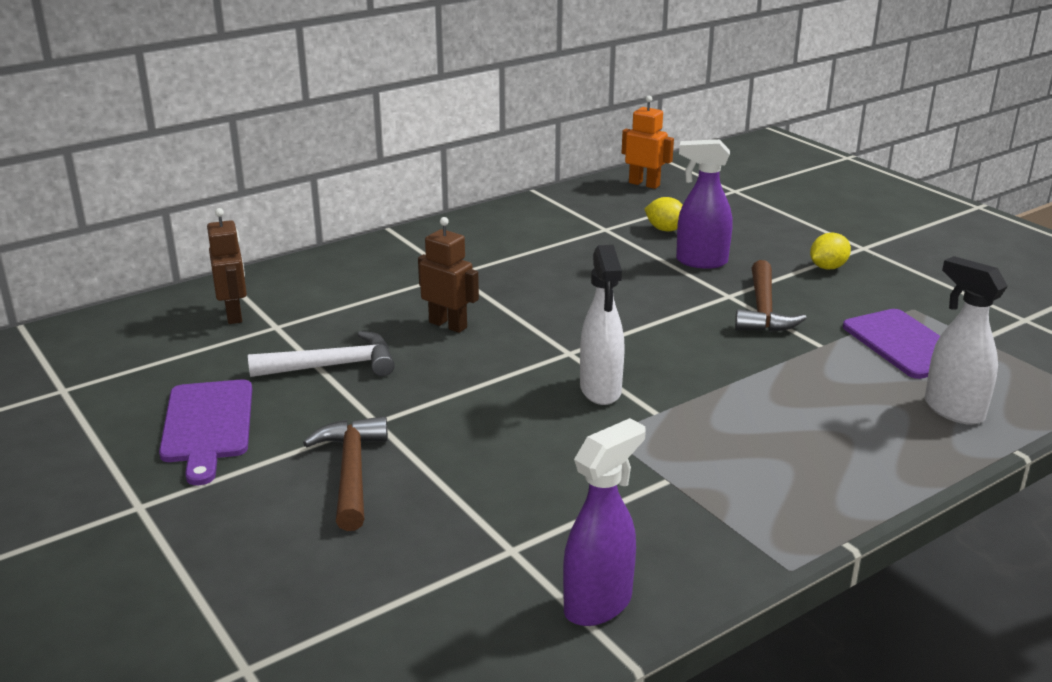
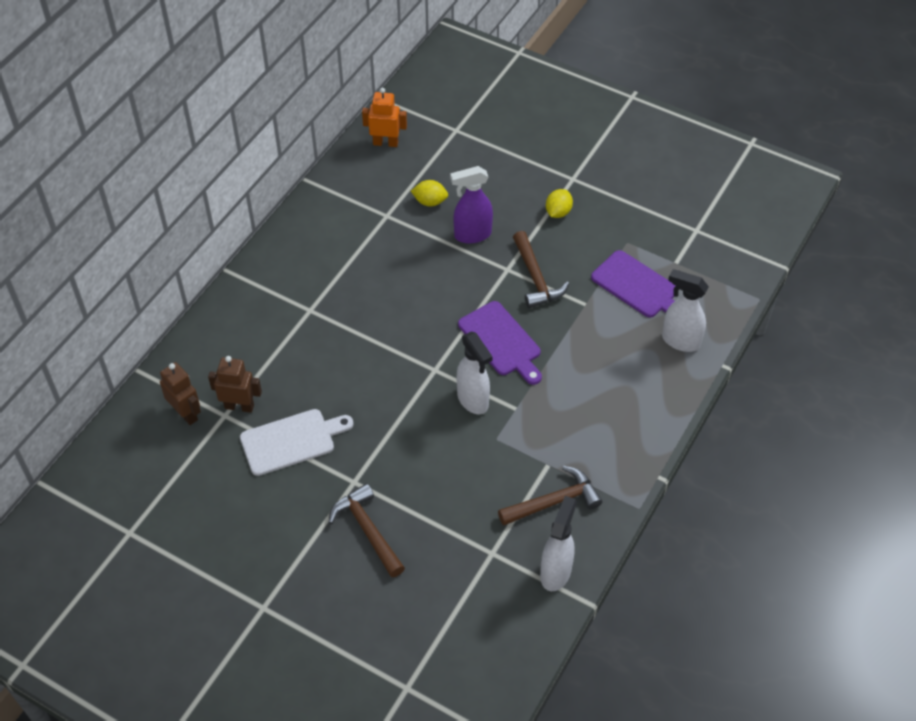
camera: 25 degrees left, 25 degrees up
purple cutting board [159,379,252,485] -> purple cutting board moved to [458,301,542,385]
white hammer [248,331,395,377] -> white cutting board [240,409,354,476]
brown robot [418,217,479,333] -> brown robot moved to [208,356,262,413]
purple spray bottle [563,418,646,626] -> white spray bottle [540,496,577,591]
none -> brown hammer [498,466,602,526]

